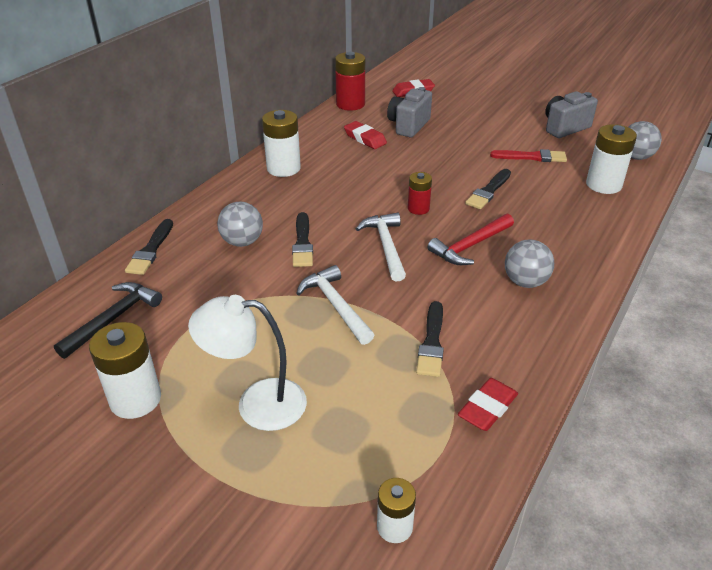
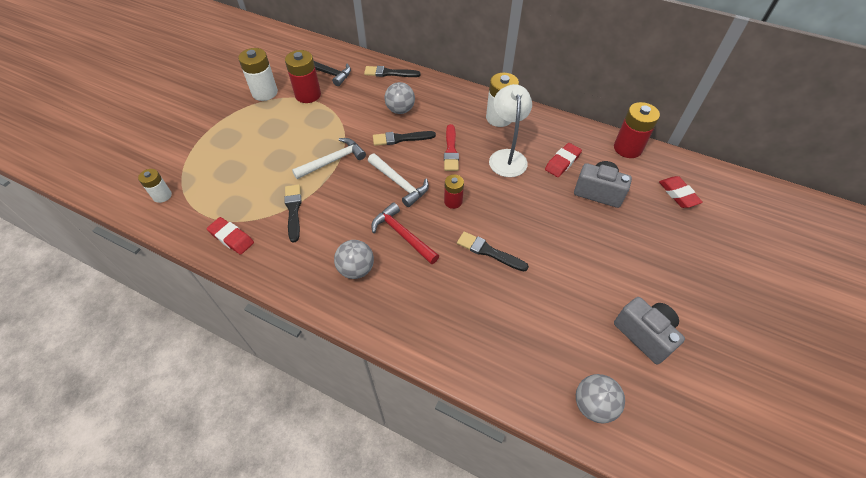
camera: 85 degrees right, 15 degrees up
white lamp [188,295,307,431] -> white lamp moved to [489,84,532,177]
white hammer [356,213,406,282] -> white hammer turned 60 degrees clockwise [368,153,429,207]
black brush [416,301,444,377] -> black brush turned 75 degrees clockwise [284,185,301,242]
red brush [490,149,567,162] -> red brush moved to [444,124,459,171]
white battery [586,124,637,194] -> none
none -> red battery [285,50,321,103]

